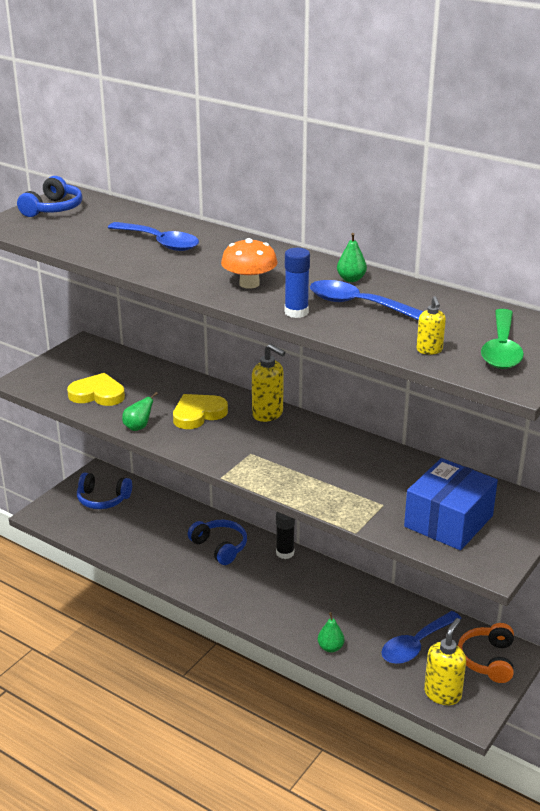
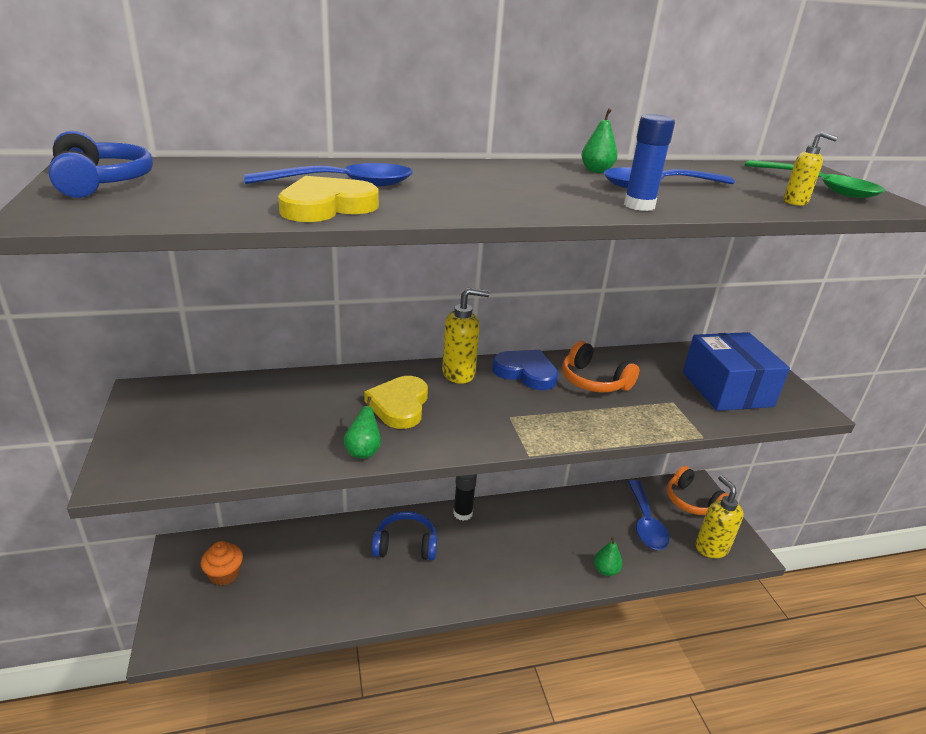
camera: 50 degrees left, 0 degrees up
yellow heart [67,373,125,406] -> yellow heart moved to [278,176,379,222]
blue headphones [77,473,132,509] -> orange cupcake [201,541,243,586]
orange mushroom [221,238,278,289] -> none
none -> blue heart [492,350,558,390]
none -> orange headphones [562,341,639,392]

